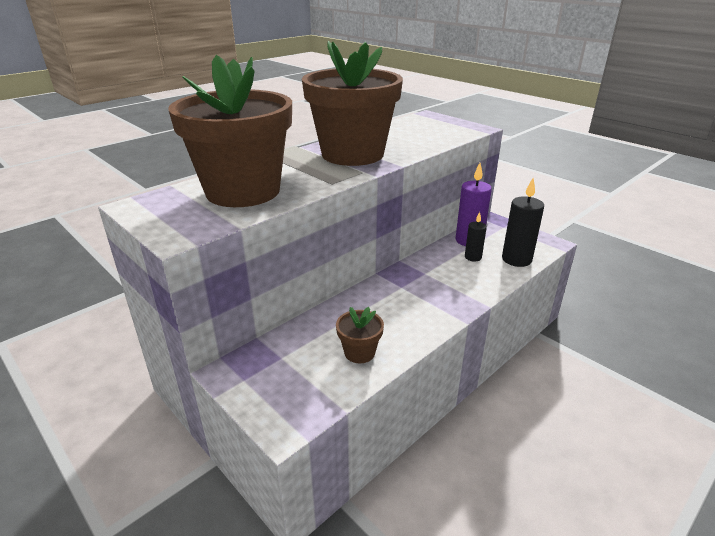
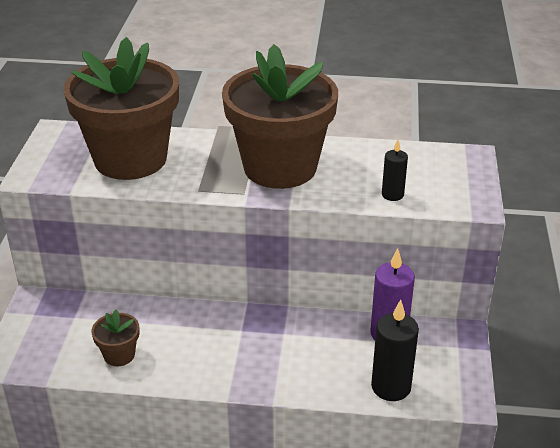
camera: 50 degrees right, 5 degrees up
black candle [465,212,487,262] -> black candle moved to [382,140,408,201]

